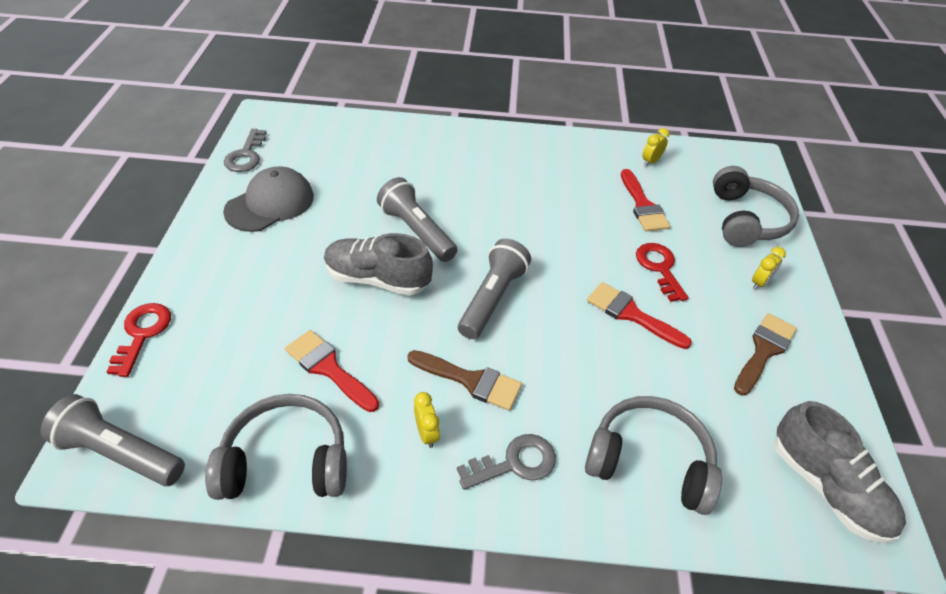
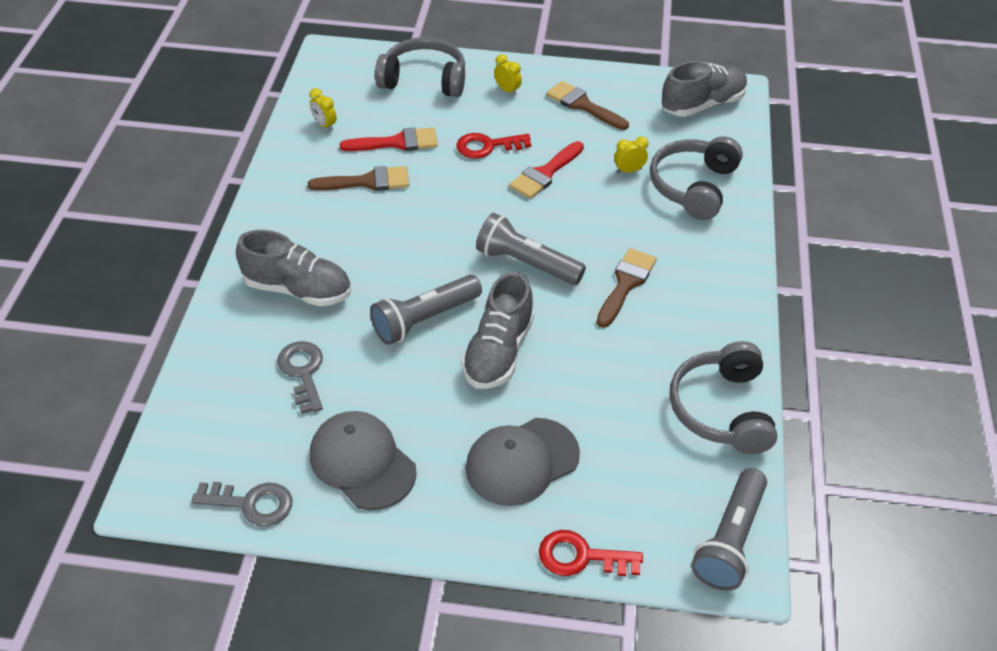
camera: 85 degrees left, 0 degrees up
red brush [285,330,379,412] -> none
yellow clock [414,392,440,448] -> yellow clock moved to [614,136,649,173]
grey key [457,434,556,490] -> grey key moved to [277,341,323,414]
none -> grey shoe [236,230,351,306]
none -> brown brush [308,166,409,191]
none -> grey cap [466,418,580,506]

